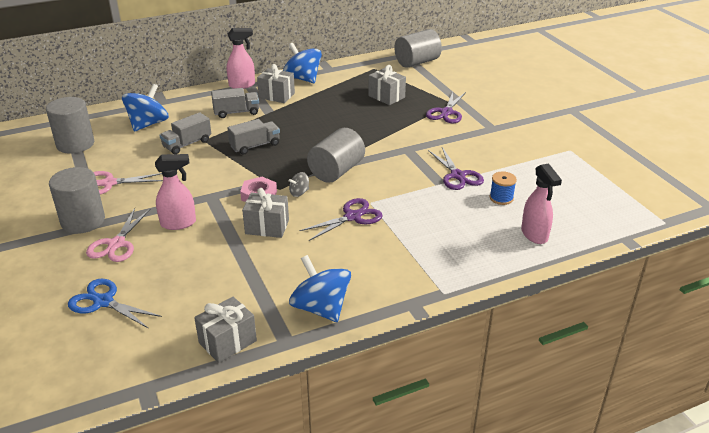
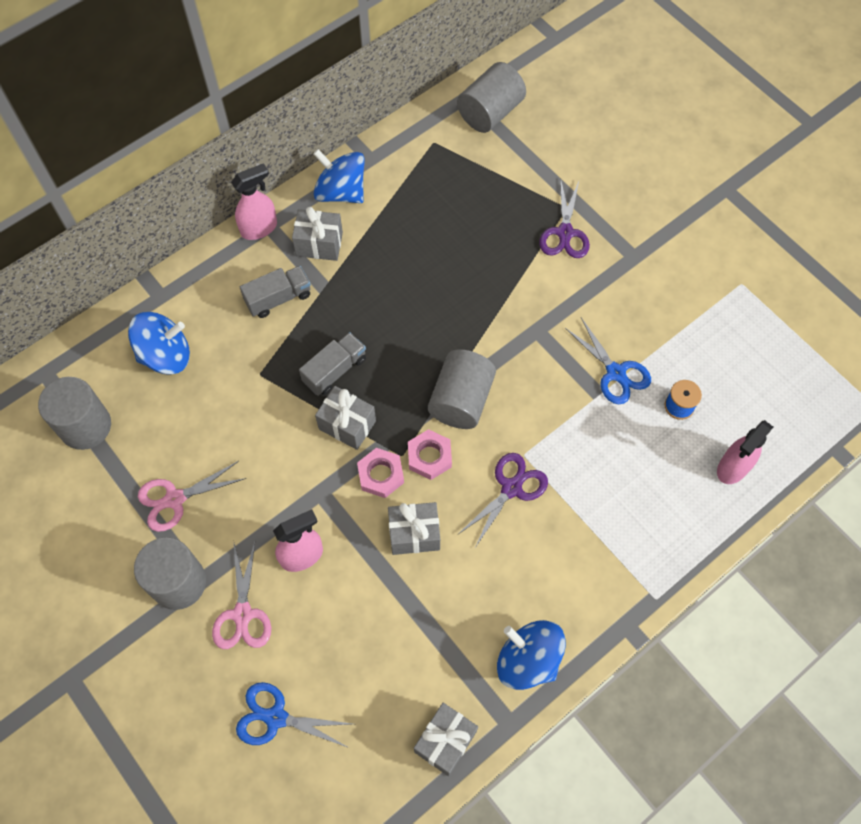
camera: 15 degrees left, 30 degrees up
blue spinning top [122,84,169,132] -> blue spinning top turned 60 degrees clockwise [128,312,190,375]
grey truck [159,112,211,154] -> none
grey spinning top [289,172,309,197] -> pink nut [408,429,452,480]
grey gift [368,65,406,105] -> grey gift moved to [315,386,376,450]
purple scissors [428,147,484,190] -> blue scissors [565,318,651,404]
pink spray bottle [521,163,562,244] -> pink spray bottle turned 75 degrees clockwise [717,420,773,484]

